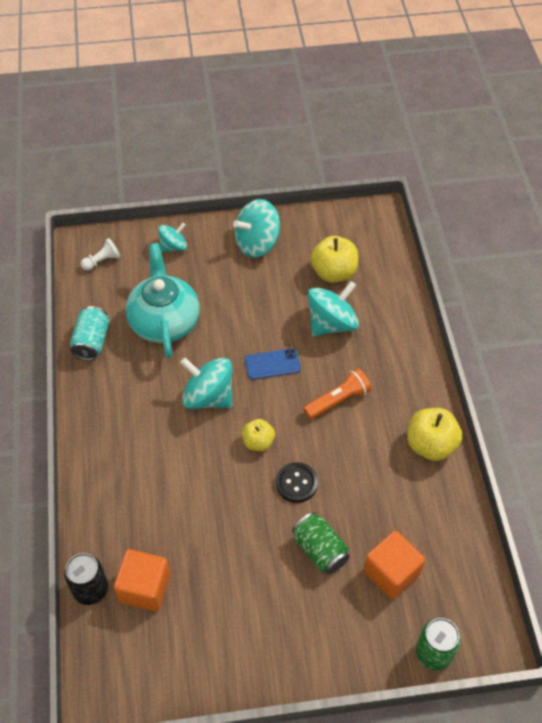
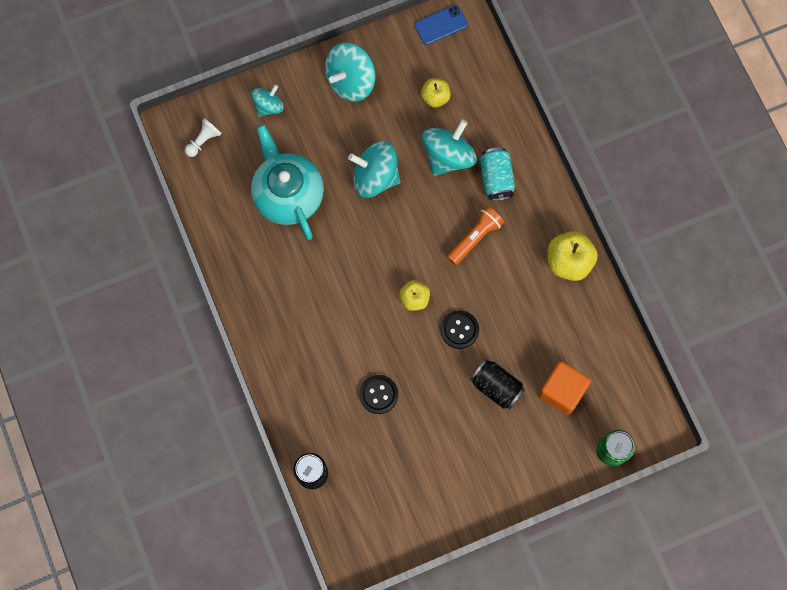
camera: 15 degrees left, 20 degrees up
turquoise can [70,306,110,360] -> turquoise can moved to [480,148,515,201]
orange cube [114,549,170,611] -> none
turquoise spinning top [180,357,233,409] -> turquoise spinning top moved to [348,141,401,198]
blue phone [245,348,301,380] -> blue phone moved to [414,5,468,45]
green can [292,512,350,574] -> black can [470,359,525,409]
yellow apple [310,236,359,283] -> yellow apple [421,78,451,108], size x0.62
none -> black button [359,375,398,414]

